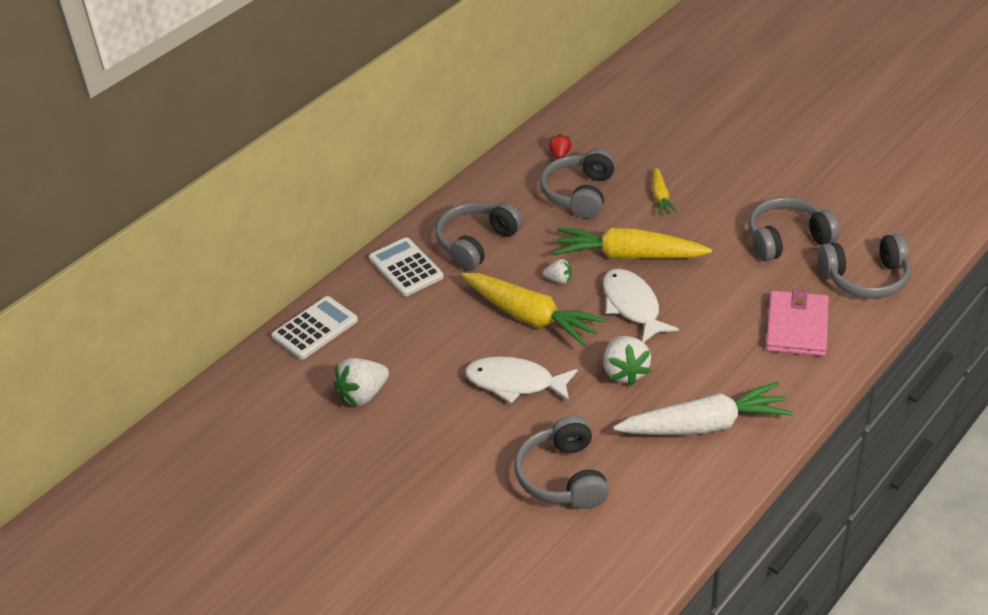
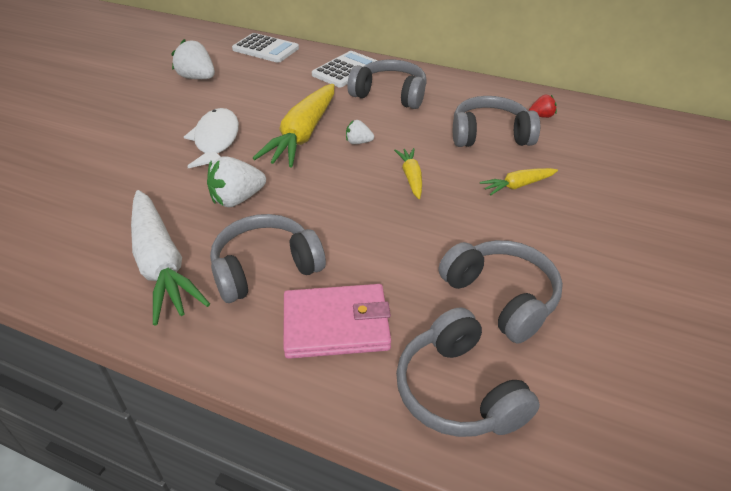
camera: 70 degrees right, 0 degrees up
grey headphones [514,415,609,509] -> grey headphones moved to [210,214,326,303]
white strawberry [543,259,572,284] -> white strawberry turned 105 degrees clockwise [346,120,374,144]
yellow carrot [553,227,712,259] -> yellow carrot [394,148,422,199], size x0.49
white fish [603,269,679,342] -> none

